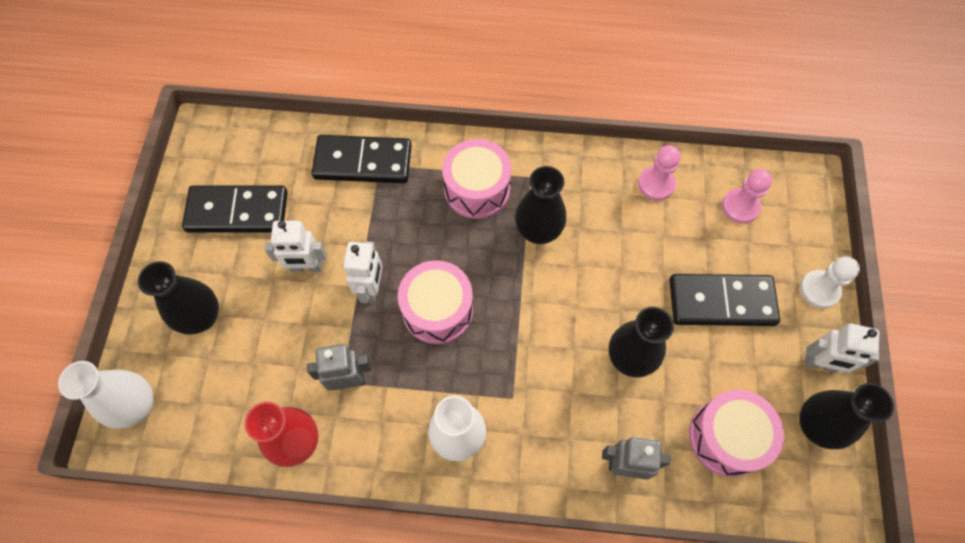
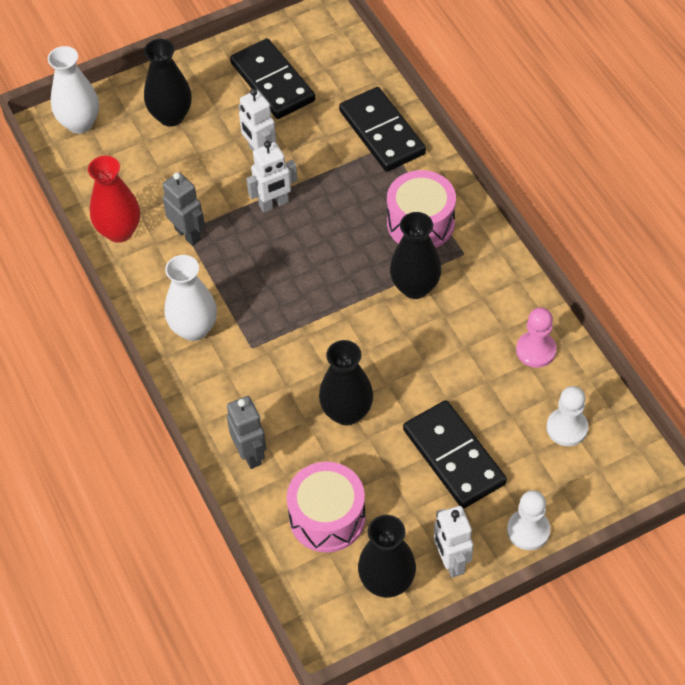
camera: 60 degrees right, 10 degrees down
pink drum [398,260,473,344] -> none
pink pawn [722,169,772,224] -> white pawn [546,386,588,446]

